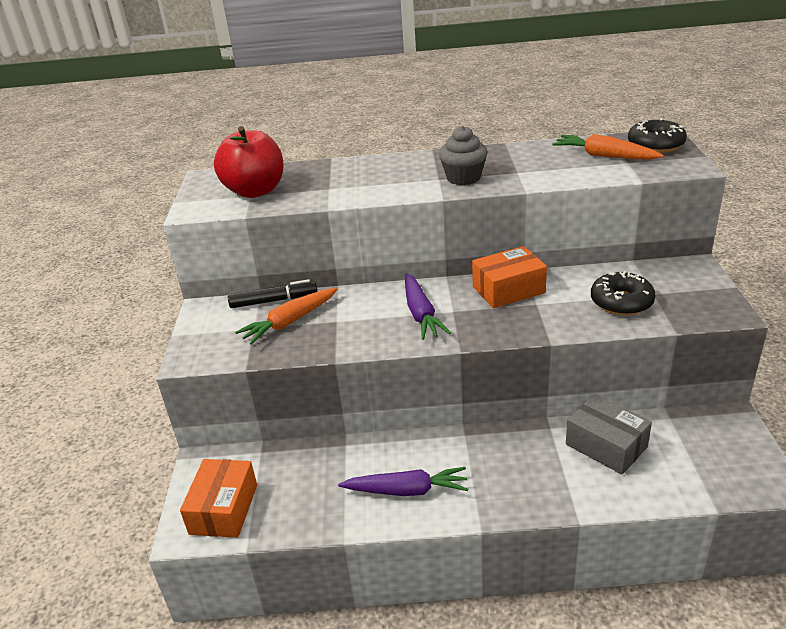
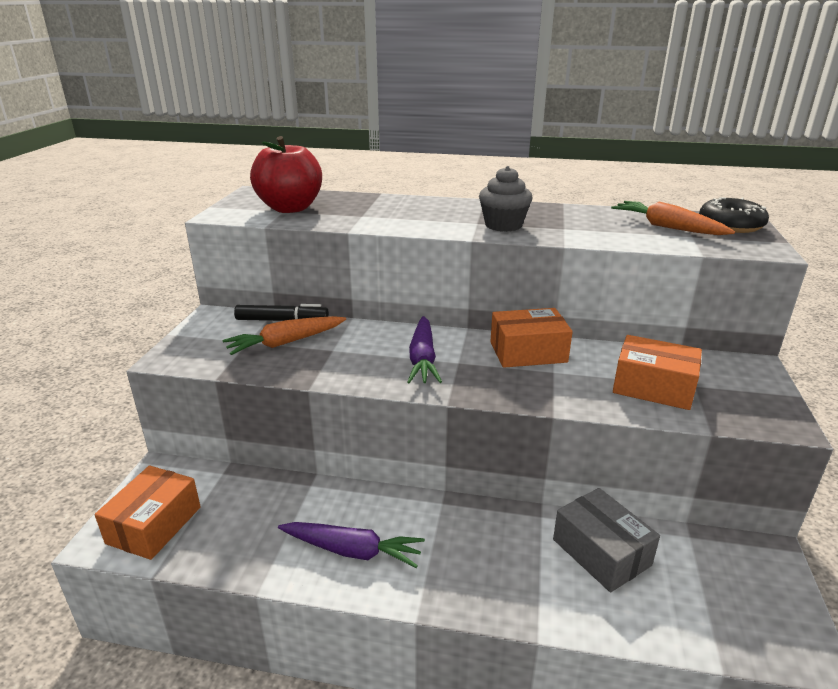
camera: 10 degrees right, 5 degrees down
black donut [591,271,656,316] -> orange box [613,335,702,410]

